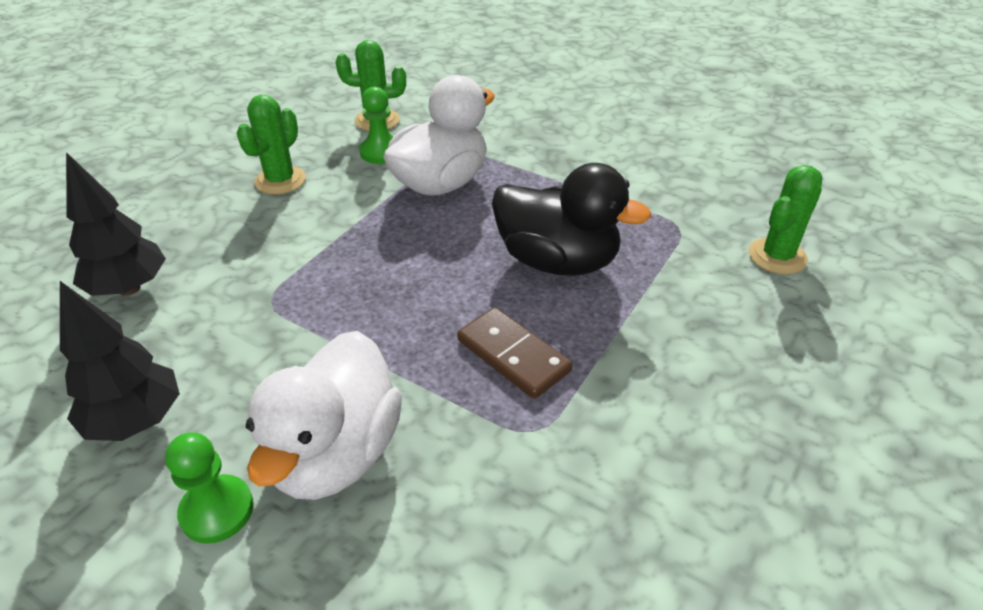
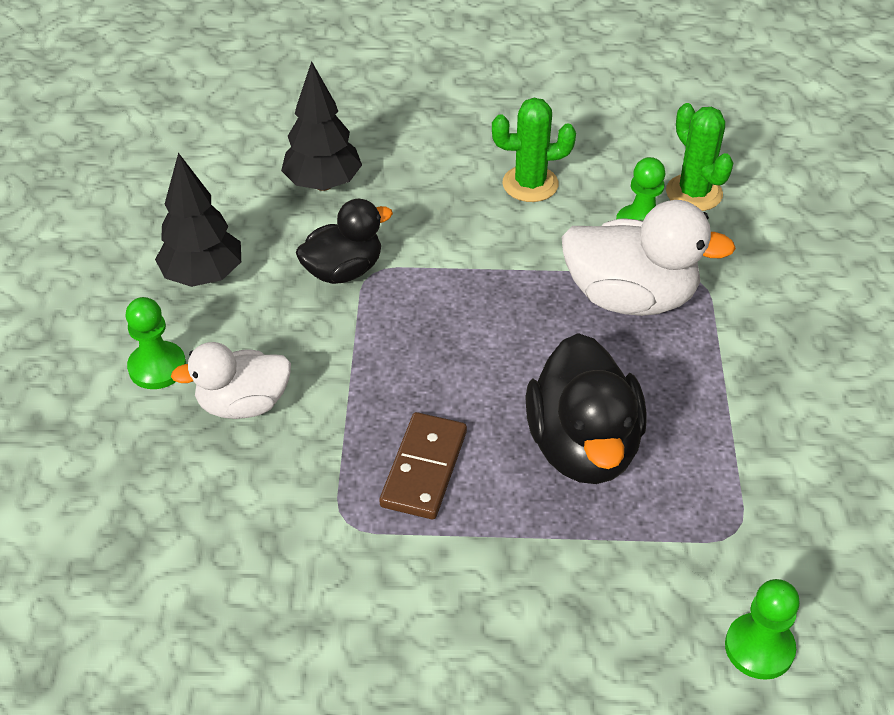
camera: 60 degrees right, 5 degrees up
white duck [246,331,402,500] -> white duck [171,342,291,419], size x0.65
green cactus [748,165,823,274] -> green pawn [725,579,800,680]
none -> black duck [296,199,393,284]

